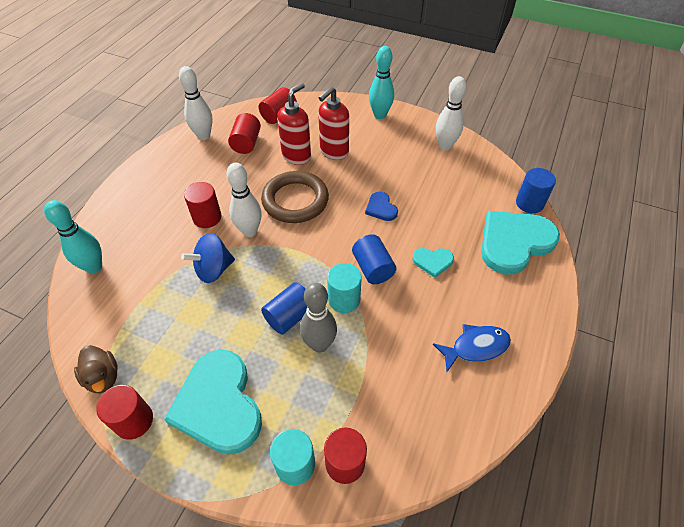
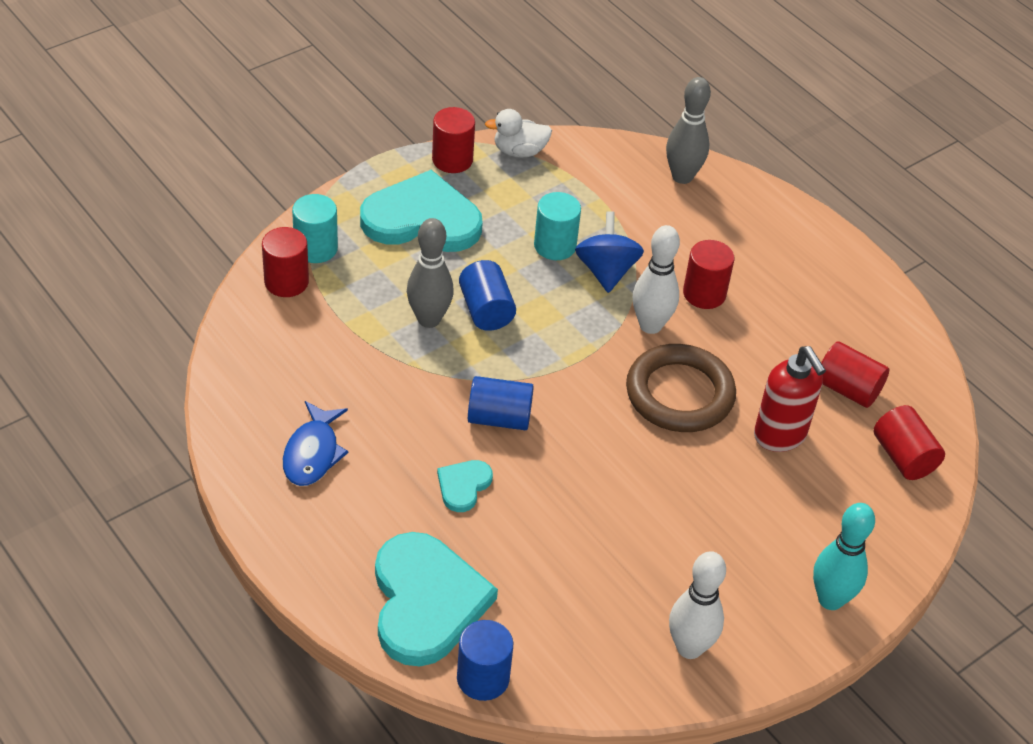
camera: 115 degrees right, 5 degrees down
turquoise bowling pin [44,200,102,274] -> grey bowling pin [666,77,711,184]
brown duck [74,345,118,393] -> white duck [485,109,552,157]
white bowling pin [179,66,213,140] -> none
red soap dispenser [318,86,349,160] -> none
turquoise cylinder [327,263,362,313] -> turquoise cylinder moved to [534,192,581,260]
blue heart [365,192,398,221] -> none

